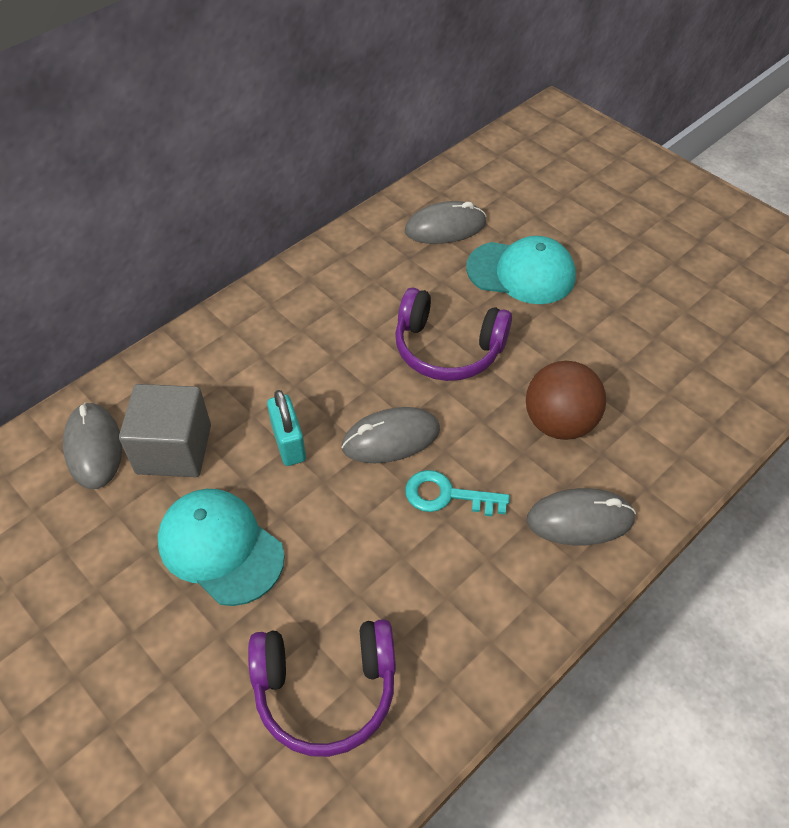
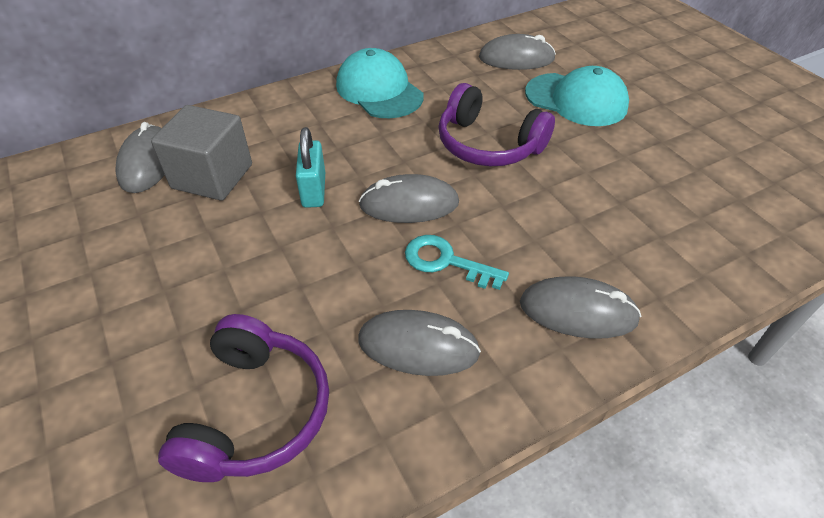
camera: 15 degrees right, 5 degrees down
turquoise cap [158,489,285,606] -> turquoise cap moved to [336,48,424,118]
purple headphones [248,619,396,757] -> purple headphones turned 90 degrees counterclockwise [158,314,329,482]
brown ball [526,361,606,440] -> none
none -> grey mouse [358,310,481,376]

